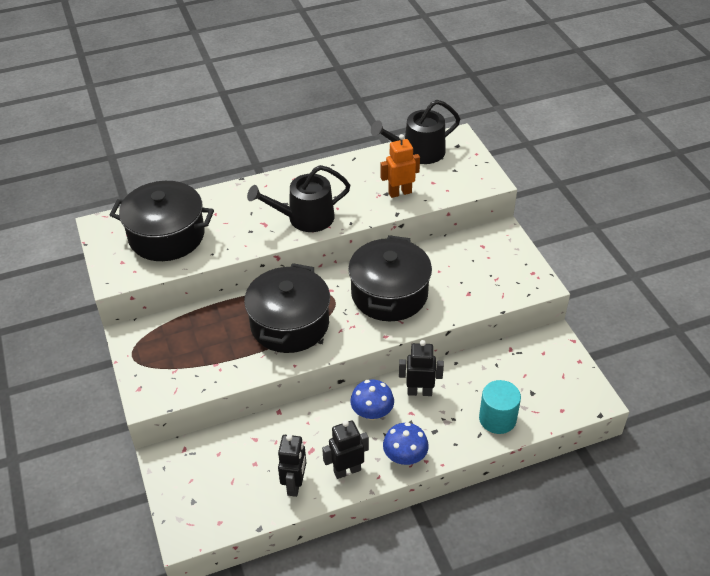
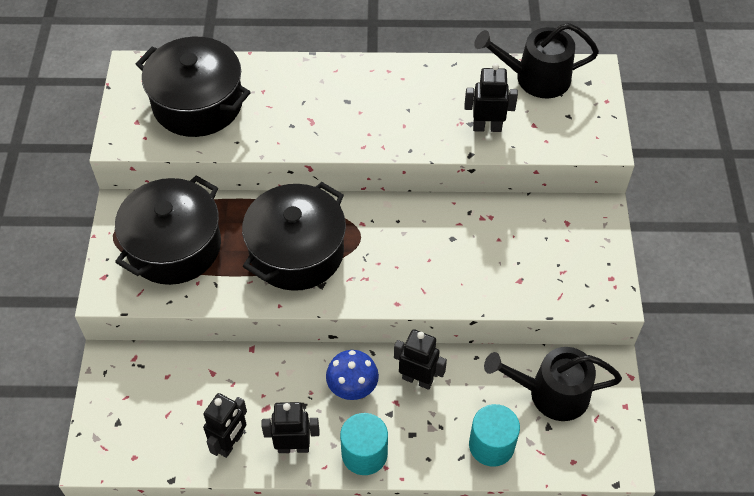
camera: 20 degrees right, 10 degrees up
black watering can [247,165,350,232] -> black watering can moved to [484,347,622,421]
black pot [348,235,432,321] -> black pot moved to [115,175,221,285]
orange robot [380,134,420,198] -> black robot [465,63,518,132]
blue mushroom [383,422,429,465] -> turquoise cylinder [340,413,388,475]

